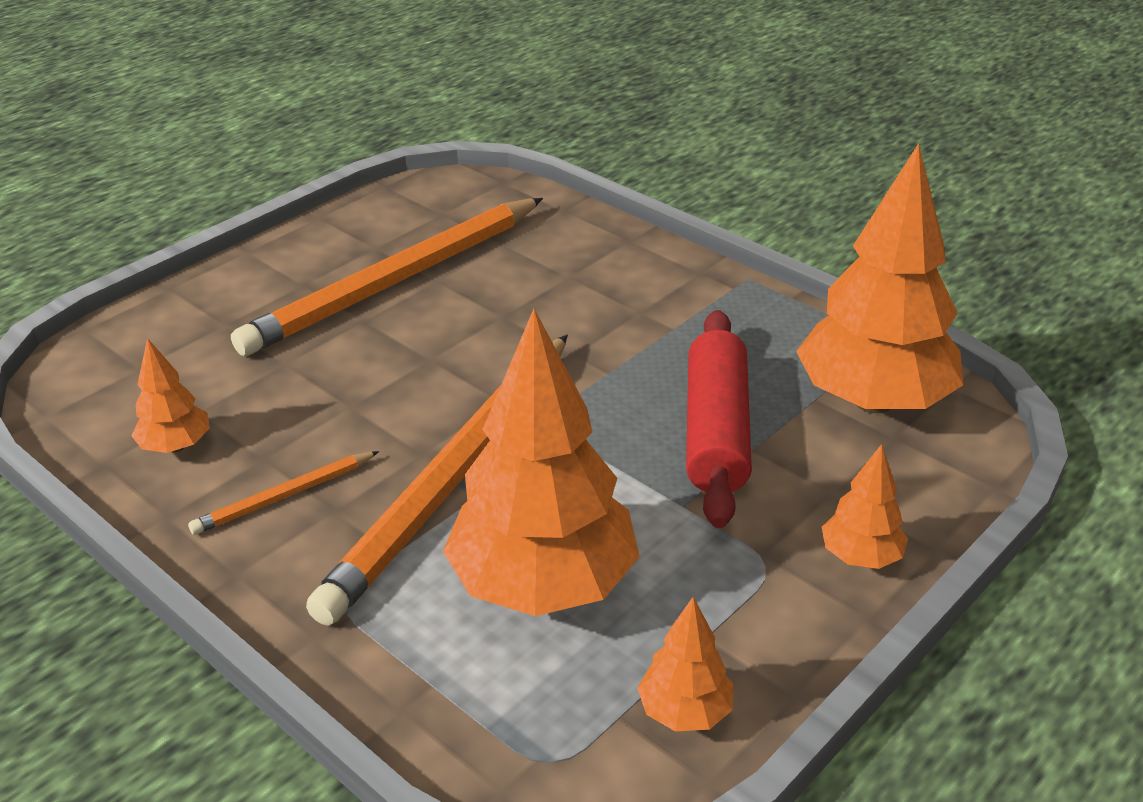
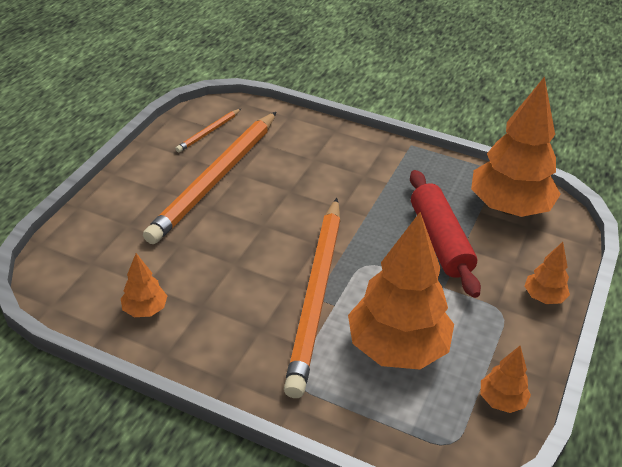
camera: 20 degrees left, 5 degrees up
orange pencil [188,451,379,535] -> orange pencil moved to [175,109,241,153]

